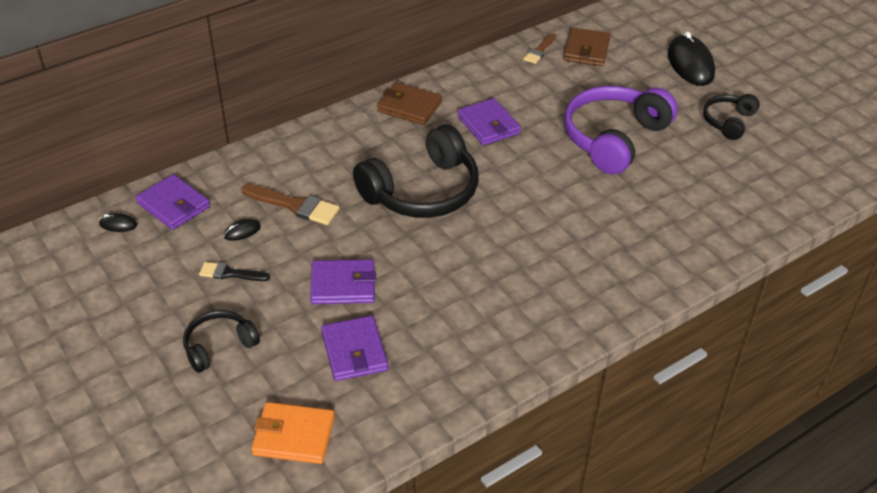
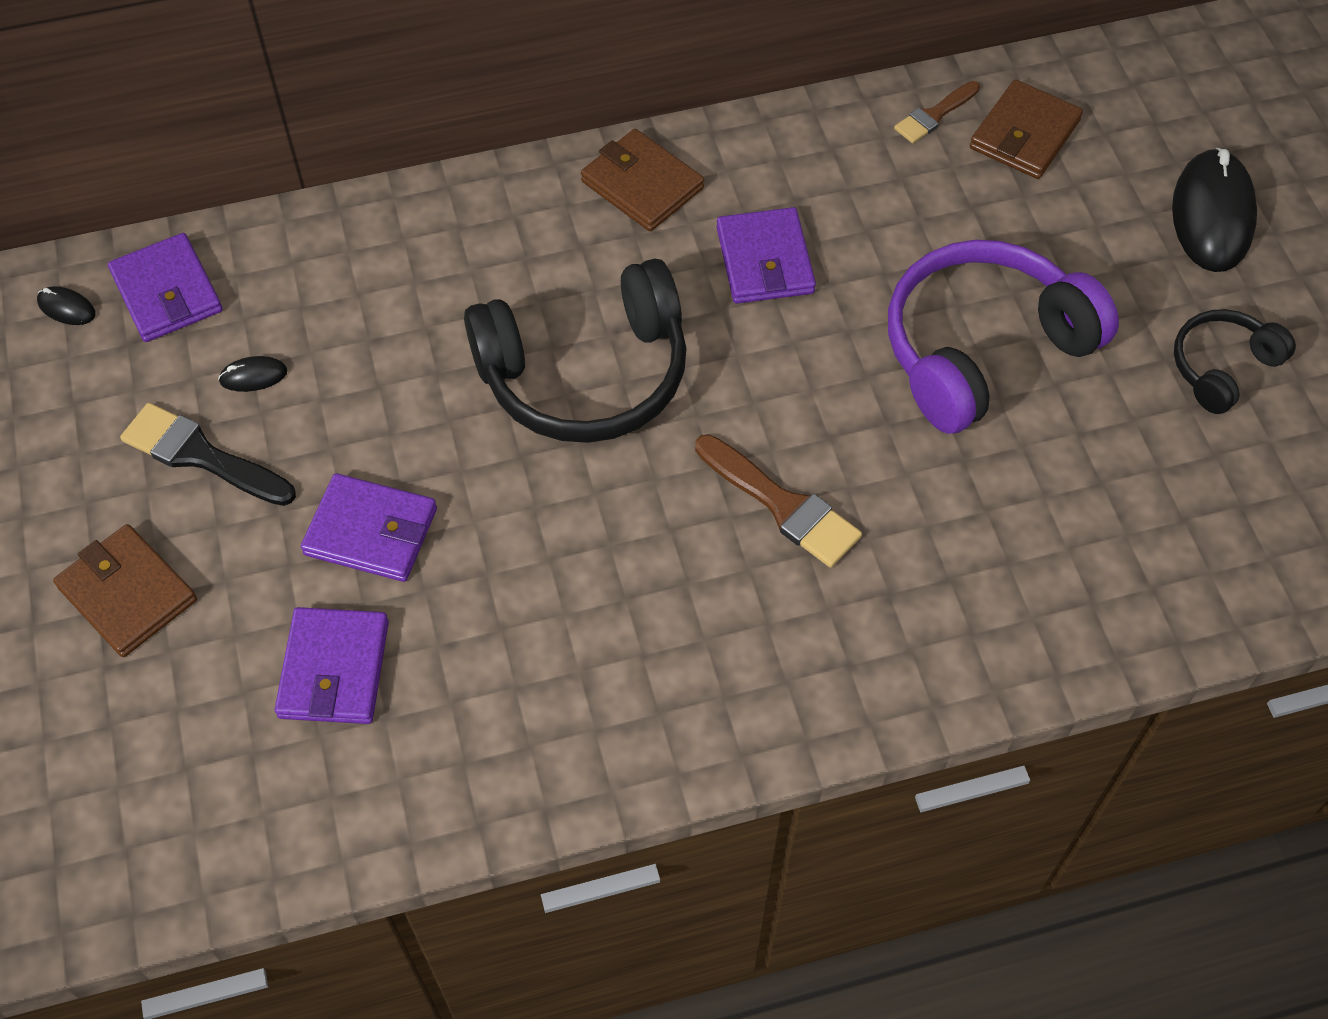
camera: 20 degrees right, 15 degrees up
black headphones [183,310,260,373] -> brown wallet [53,524,197,657]
black brush [199,262,270,281] -> black brush [120,403,296,506], size x1.59
brown brush [241,184,340,225] -> brown brush moved to [695,434,862,568]
orange wallet [251,402,335,464] -> none

